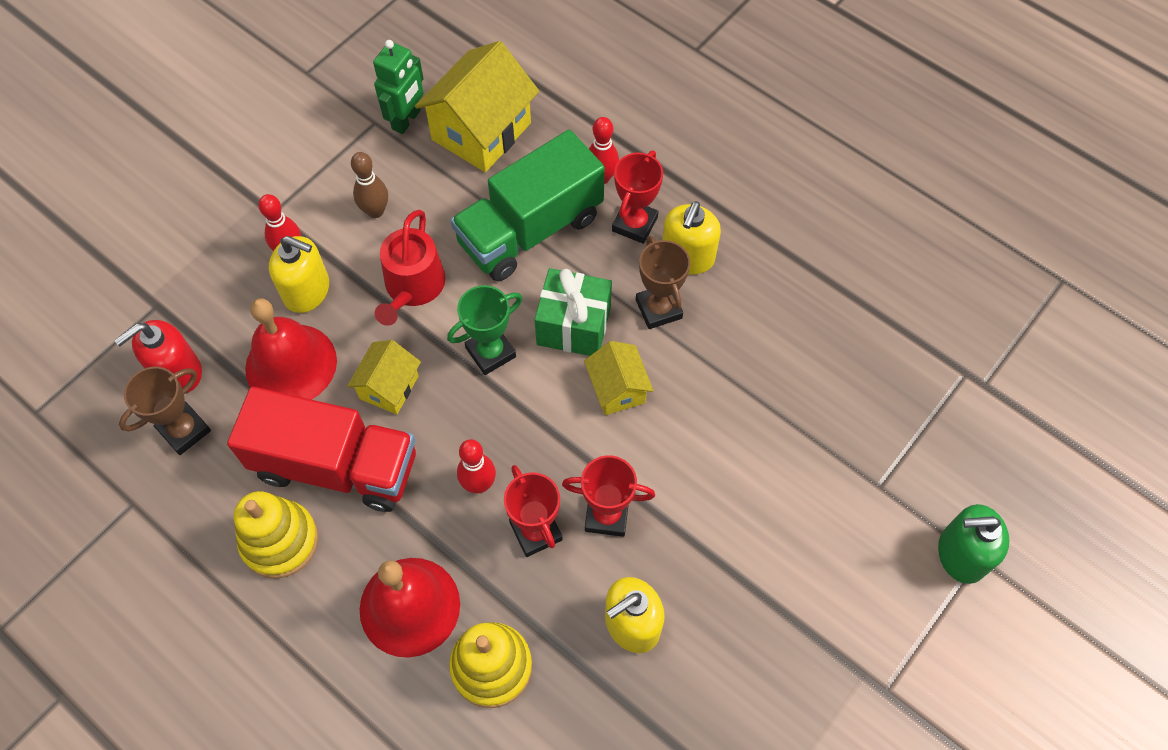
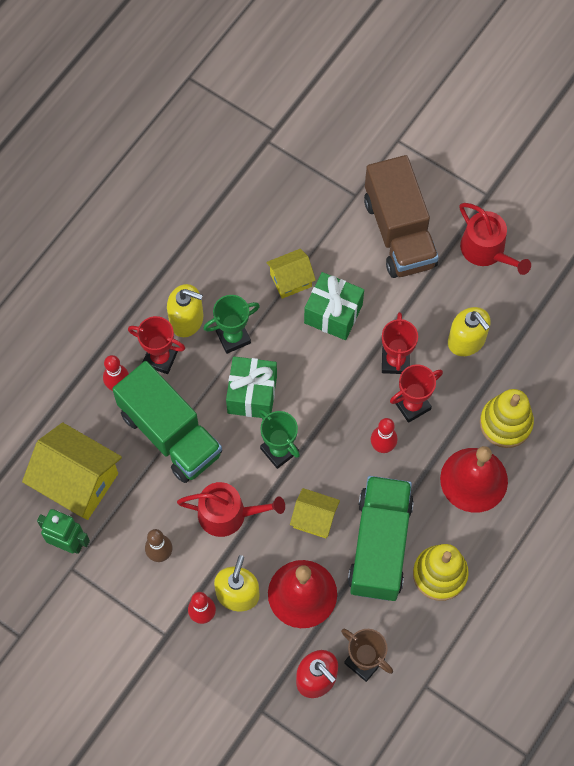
camera: 95 degrees left, 5 degrees up
red truck [227,386,416,512] -> green truck [348,476,414,601]
yellow house [584,341,654,415] -> yellow house moved to [266,249,316,299]
brown trophy [636,236,690,329] -> green trophy [203,295,260,354]
green soap dispenser [938,504,1010,584] -> none
none -> green gift [304,272,364,340]
none -> brown truck [364,155,439,278]
none -> red watering can [460,203,531,275]

